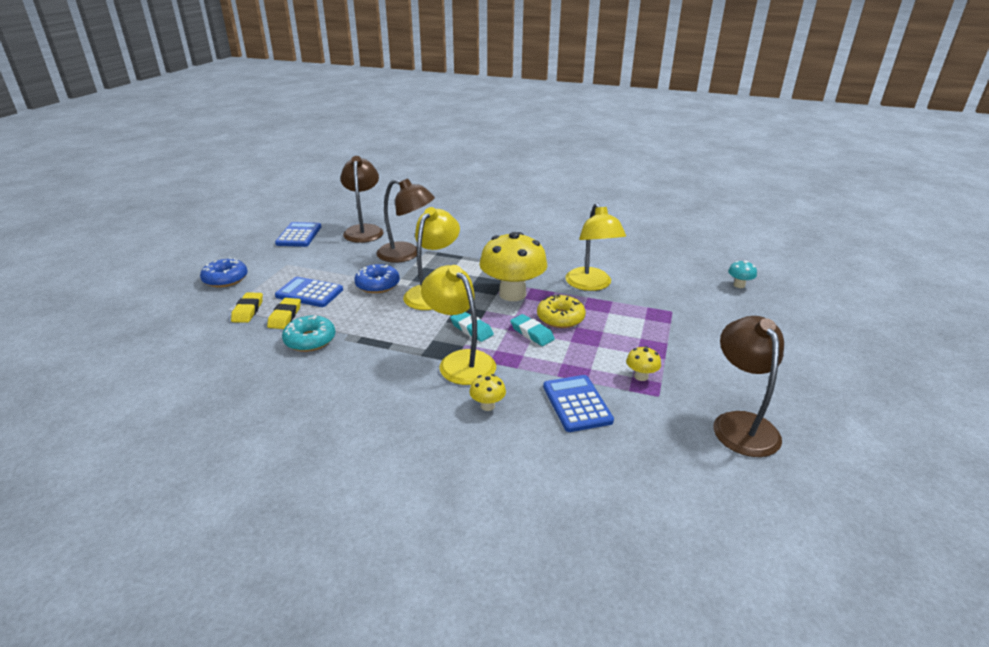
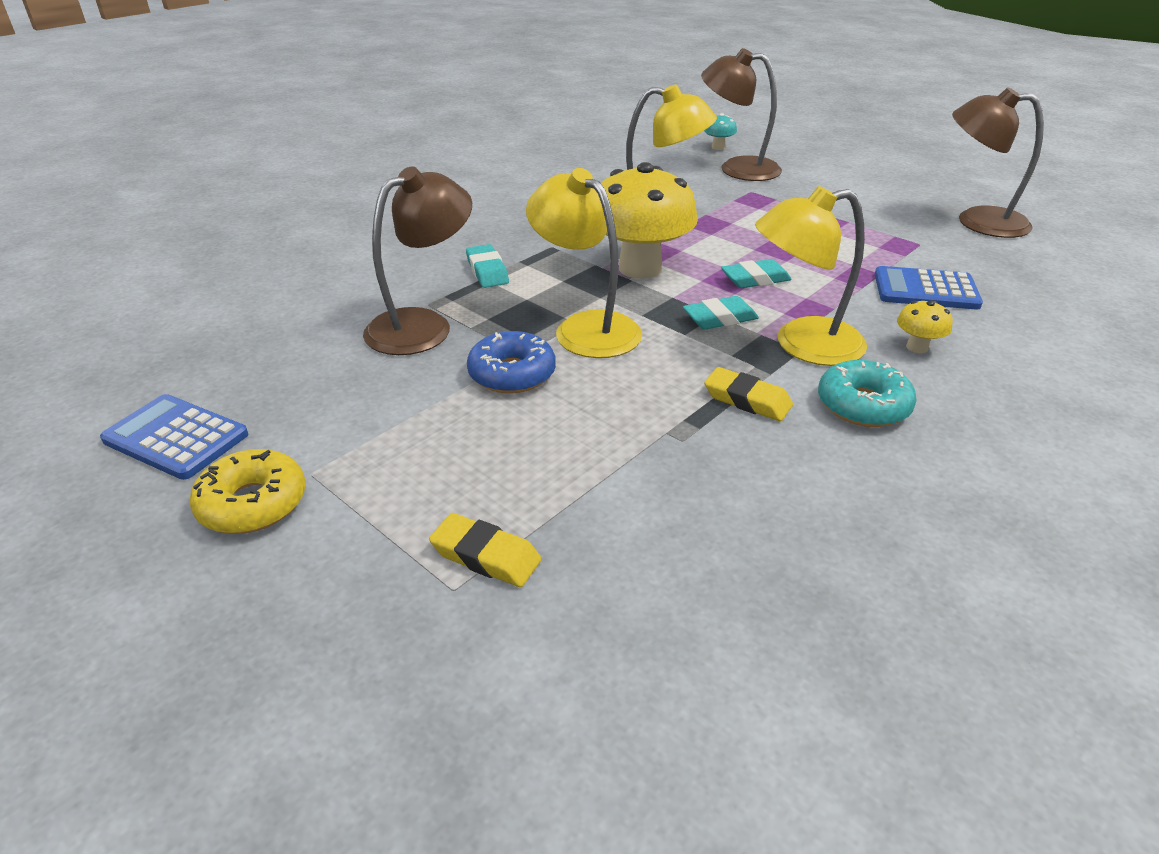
camera: 65 degrees left, 5 degrees up
blue donut [200,258,248,287] -> none
yellow eraser [267,298,301,329] -> yellow eraser moved to [704,367,793,421]
blue calculator [275,277,343,307] -> none
turquoise donut [282,315,335,352] -> turquoise donut moved to [818,360,917,427]
brown lamp [340,156,384,243] -> brown lamp moved to [701,48,782,181]
yellow donut [537,294,586,328] -> yellow donut moved to [189,449,306,534]
yellow mushroom [626,346,661,381] -> none
none -> turquoise eraser [466,244,509,288]

